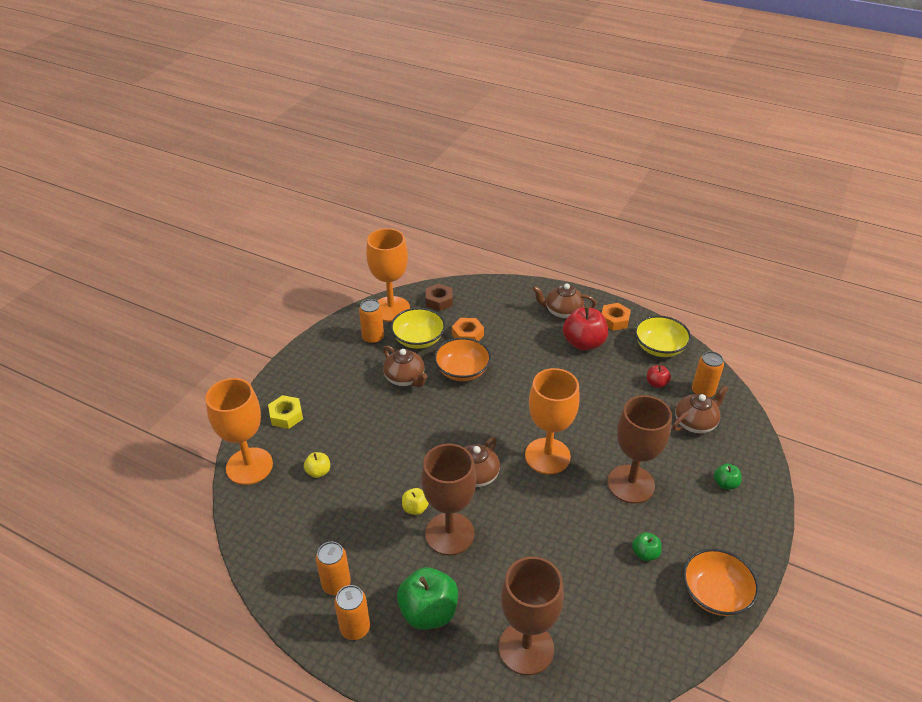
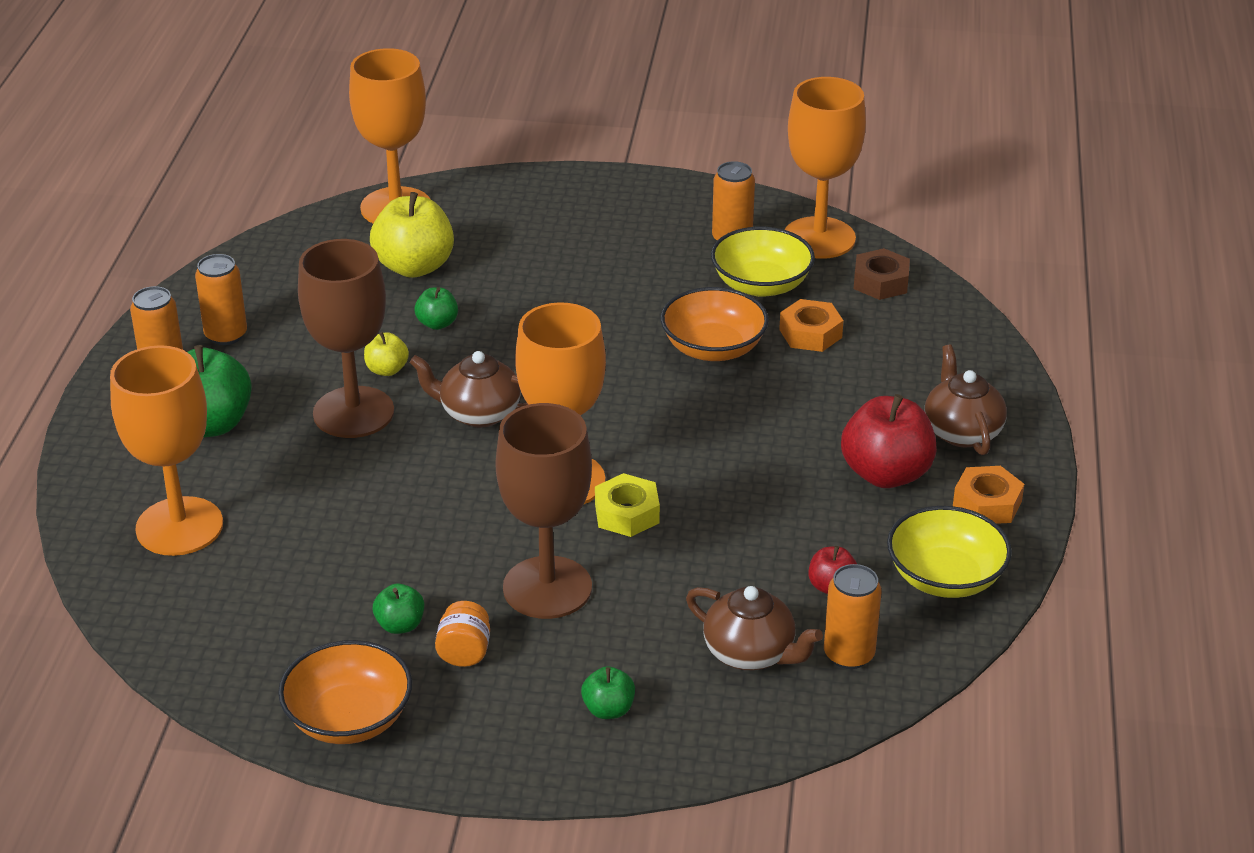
camera: 70 degrees right, 5 degrees down
yellow nut [268,395,303,429] -> yellow nut moved to [595,473,660,537]
yellow apple [304,452,330,478] -> yellow apple [370,192,454,278], size x1.98
brown teapot [383,345,427,387] -> none
brown goblet [499,556,564,675] -> orange goblet [110,345,223,556]
none -> green apple [414,287,458,330]
none -> orange jar [435,601,490,667]

